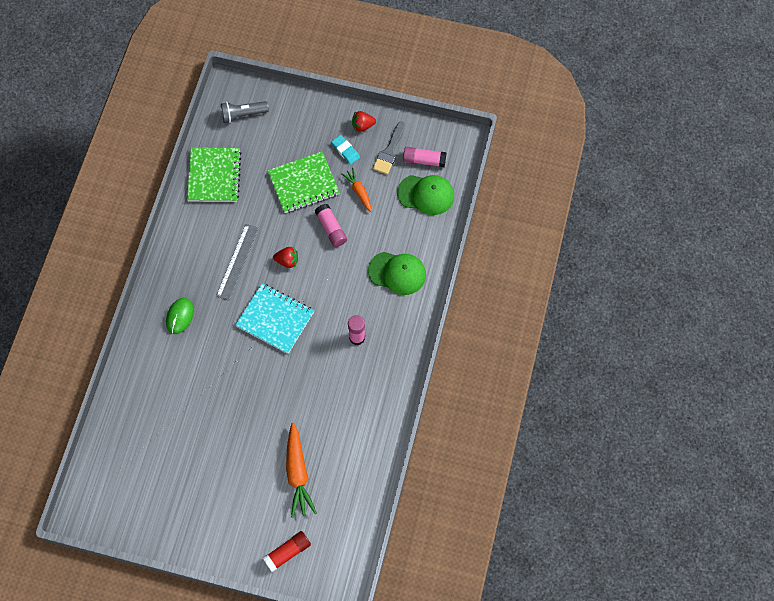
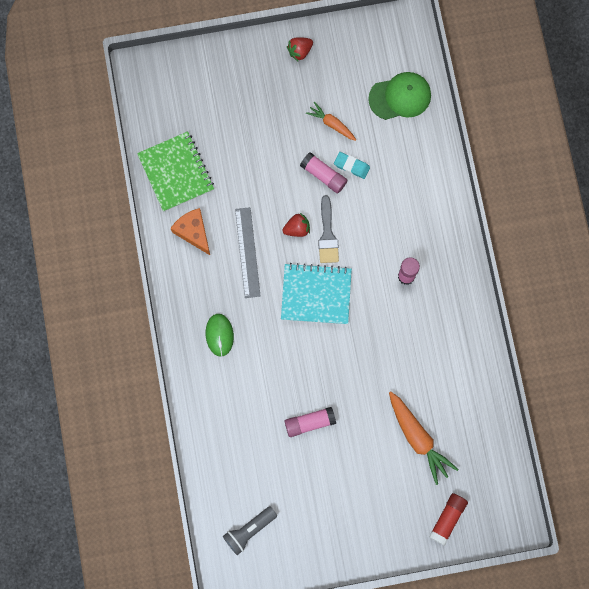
camera: 25 degrees left, 10 degrees up
grey flashlight [221,101,269,123] -> grey flashlight moved to [223,506,277,555]
green notebook [267,152,340,213] -> none
turquoise eraser [331,135,360,165] -> turquoise eraser moved to [334,152,370,179]
green cap [368,252,426,295] -> none
grey brush [373,121,405,175] -> grey brush moved to [318,195,339,263]
pink glue stick [403,147,447,167] -> pink glue stick moved to [285,407,336,437]
none -> orange cheese [170,208,210,255]

